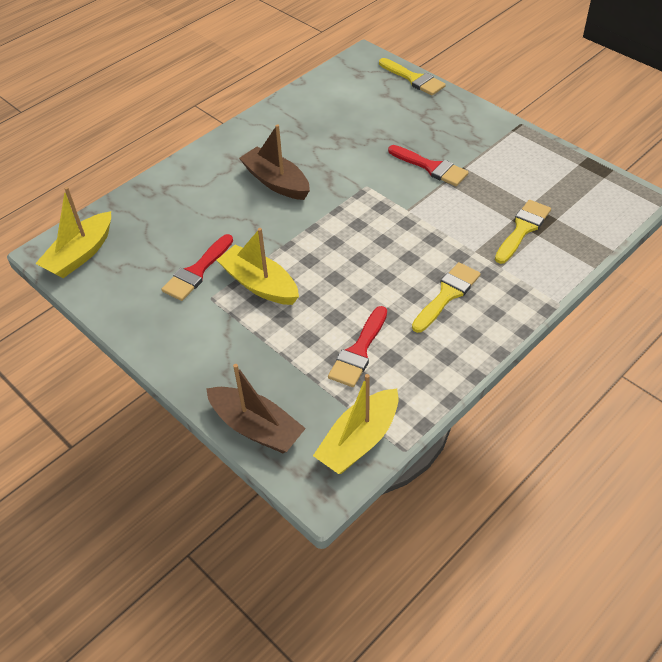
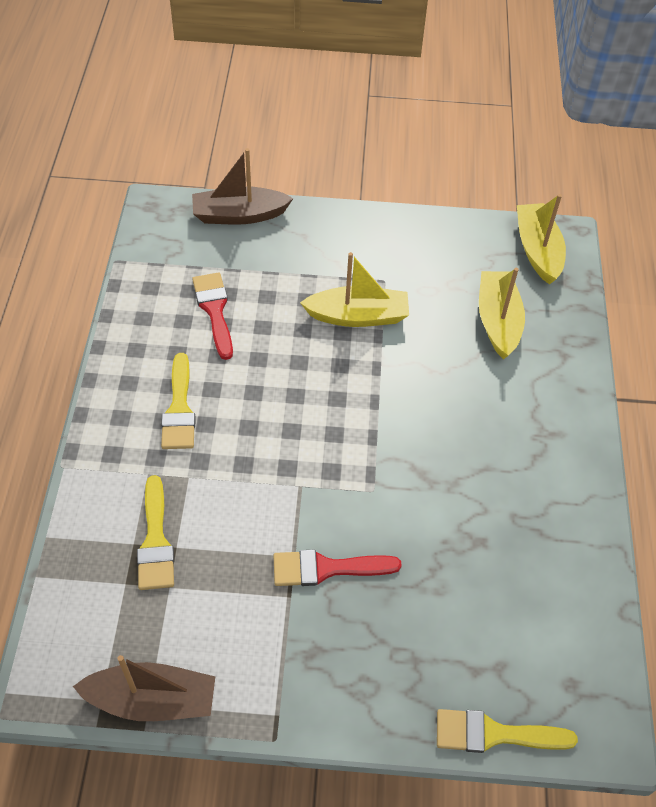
camera: 135 degrees right, 5 degrees up
red brush [161,234,233,301] -> none
brown boat [239,124,310,200] -> brown boat moved to [73,655,215,721]
yellow boat [313,374,399,474] -> yellow boat moved to [479,268,525,360]

